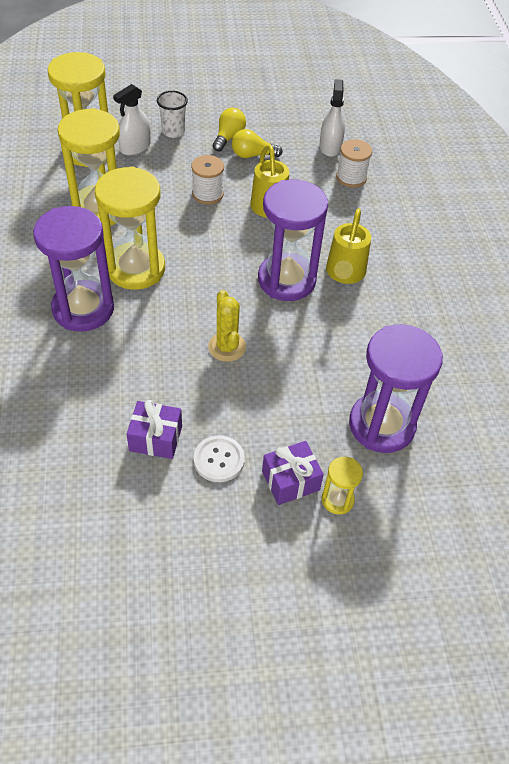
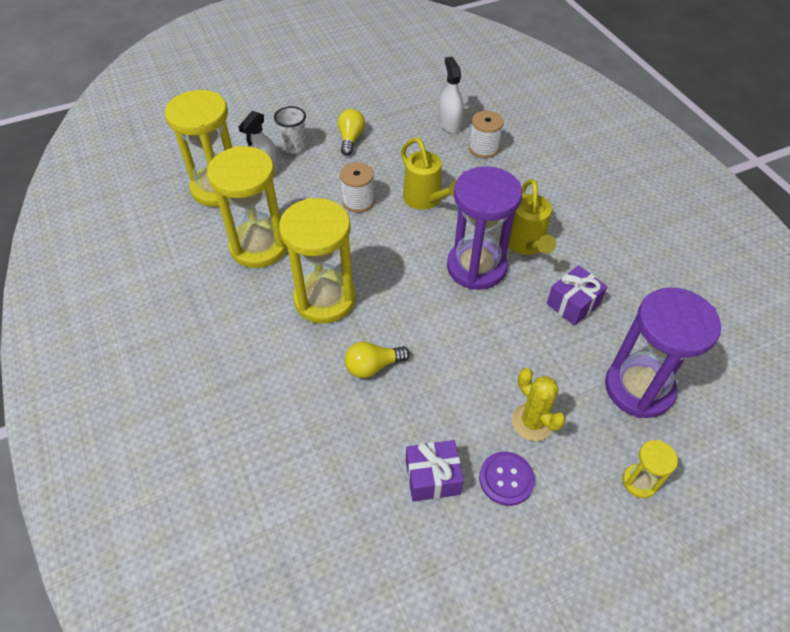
camera: 15 degrees left, 0 degrees up
purple hourglass [33,206,114,332] -> none
white button [194,435,245,482] -> purple button [479,452,535,506]
yellow cactus [208,290,246,362] -> yellow cactus moved to [512,368,566,441]
yellow light bulb [232,129,283,158] -> yellow light bulb moved to [345,341,410,378]
purple gift [262,441,324,505] -> purple gift moved to [547,265,608,326]

